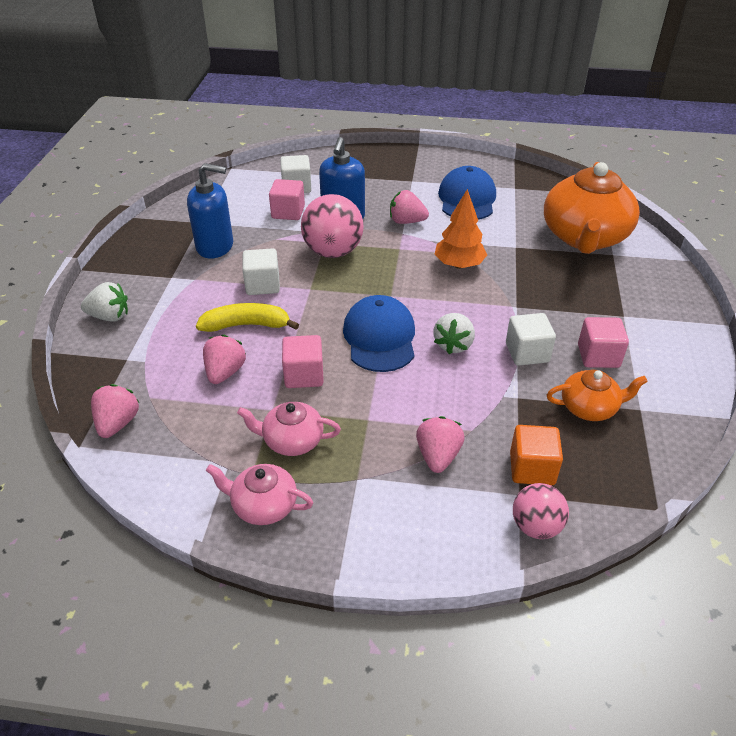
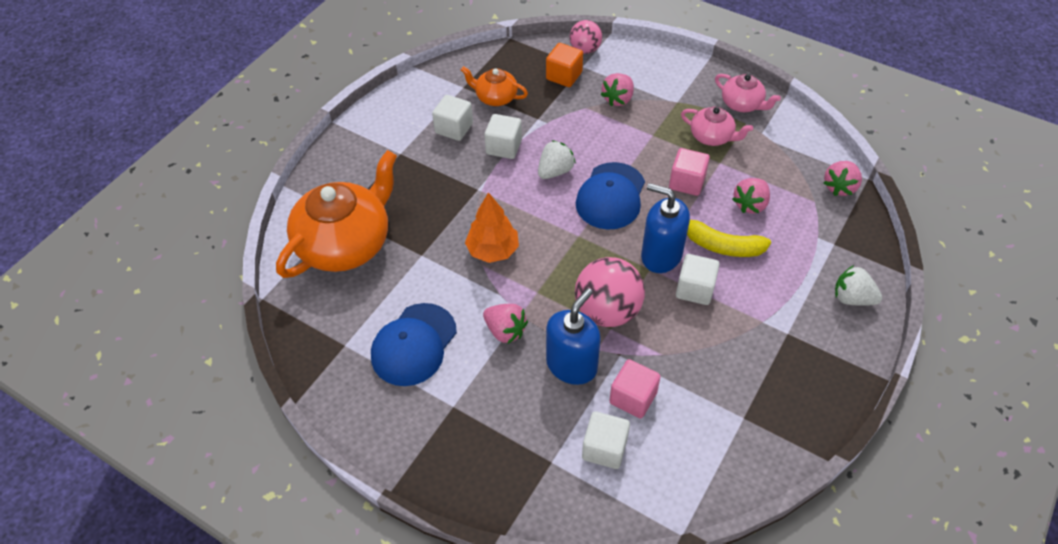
camera: 155 degrees left, 10 degrees up
blue soap dispenser [187,163,233,259] -> blue soap dispenser moved to [641,183,690,273]
pink cube [578,317,629,368] -> white cube [432,95,473,141]

